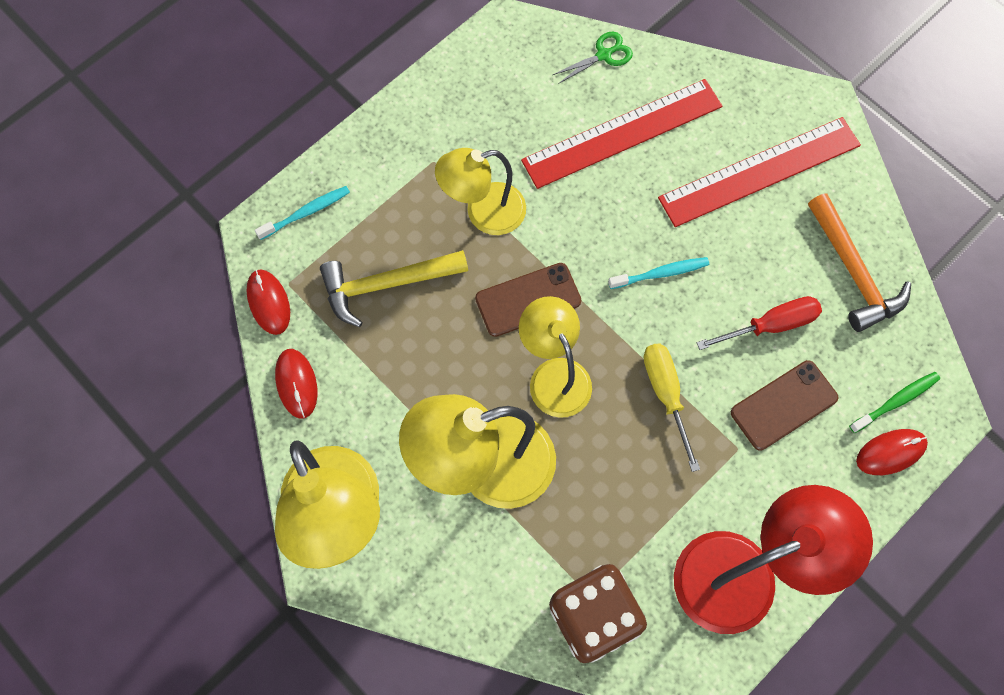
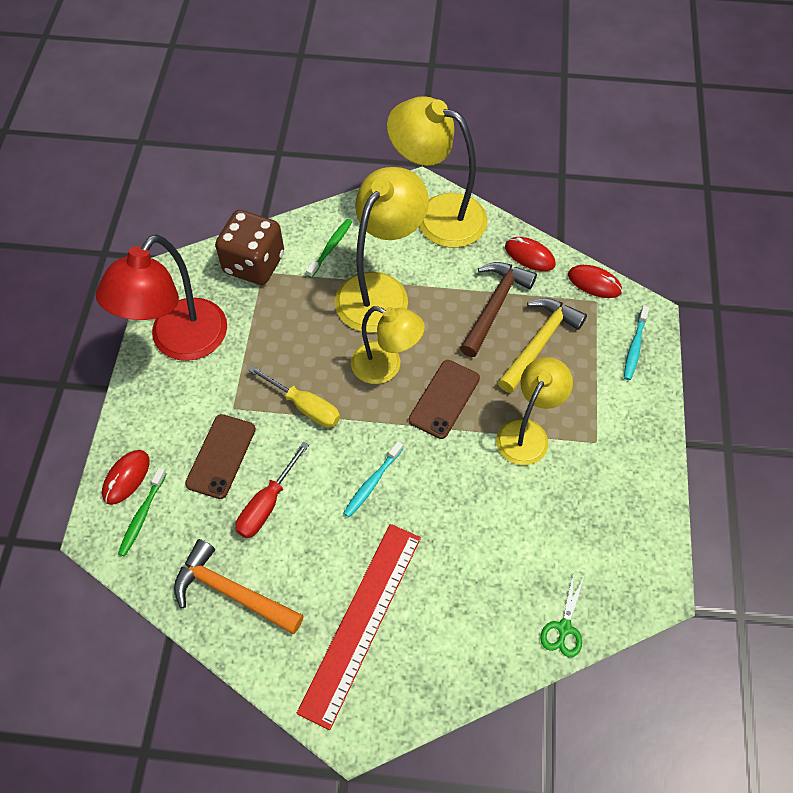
camera: 140 degrees right, 10 degrees down
red ruler [521,79,722,189] -> none
none -> green toothbrush [306,219,352,278]
none -> brown hammer [460,262,537,357]

